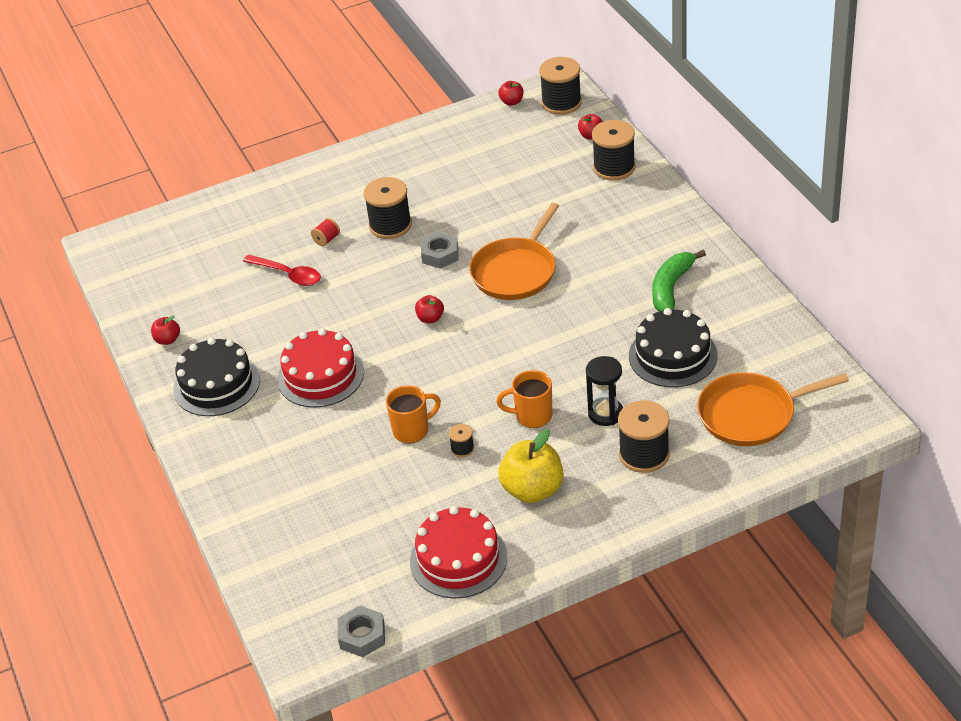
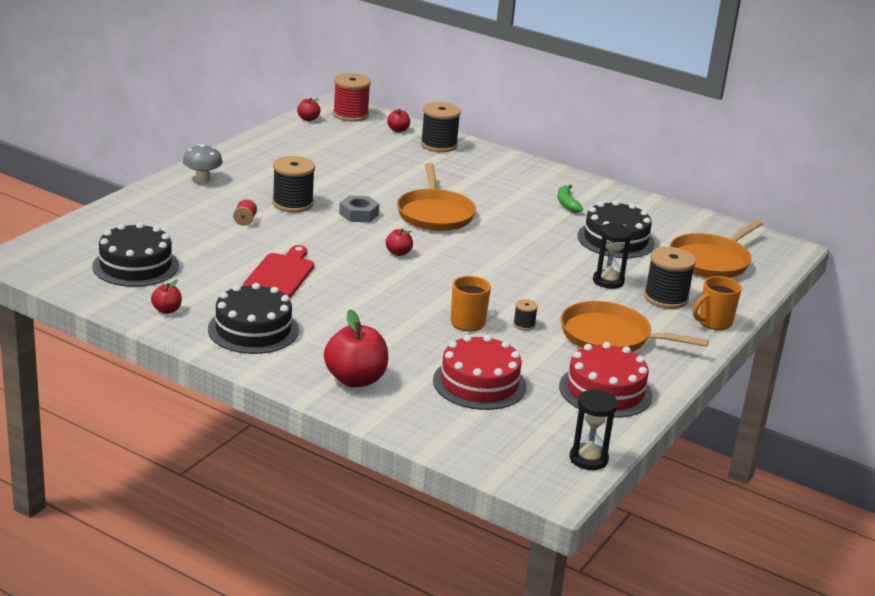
camera: 40 degrees left, 15 degrees down
red spoon [243,255,321,286] -> none
red cake [277,328,364,407] -> red cake moved to [433,335,527,410]
grey nut [338,606,385,657] -> black hourglass [570,389,618,470]
orange mug [496,370,552,428] -> orange mug moved to [693,276,742,330]
yellow apple [498,429,563,503] -> orange pan [561,301,709,352]
black spool [539,57,582,115] -> red spool [333,73,371,122]
green banana [652,250,706,312] -> green banana [558,185,583,213], size x0.65
none -> black cake [92,222,179,287]
none -> grey mushroom [183,144,223,182]
none -> red cutting board [243,245,314,298]
none -> red apple [324,309,388,387]

